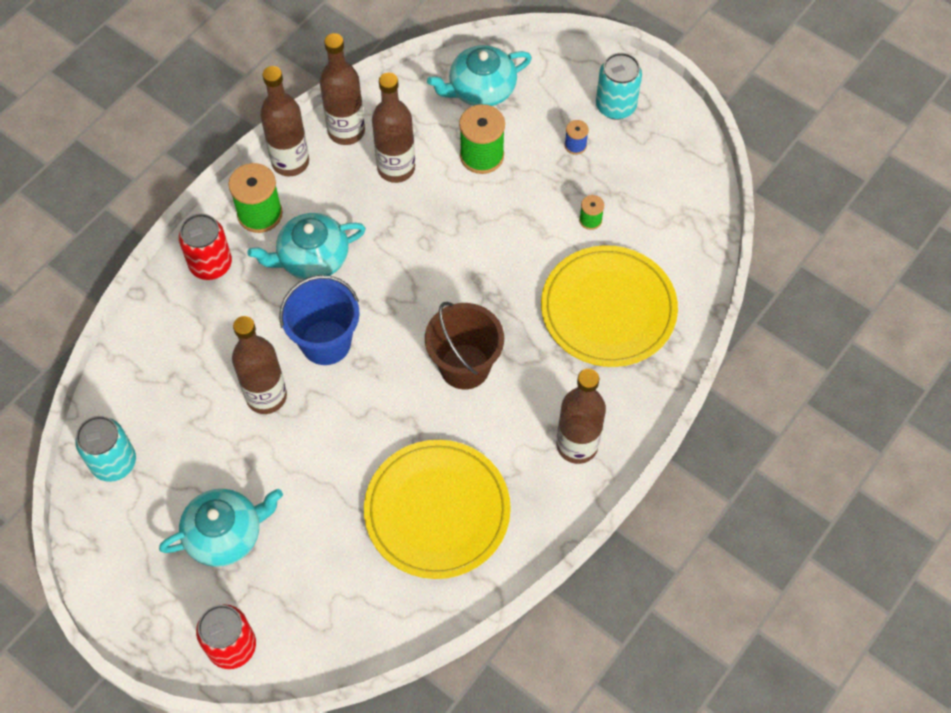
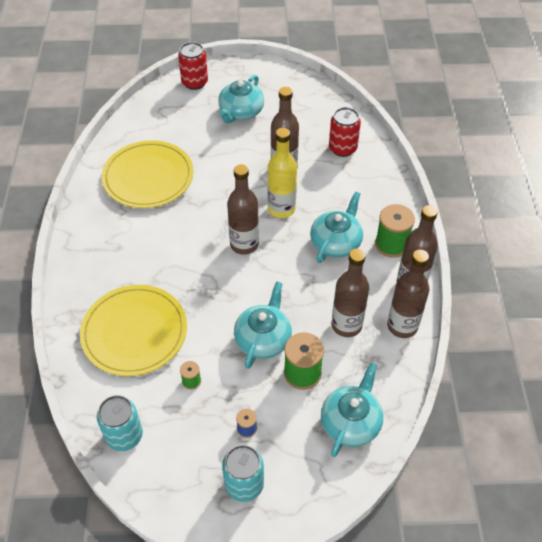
camera: 140 degrees right, 10 degrees down
turquoise can [75,416,136,482] -> turquoise can moved to [97,395,143,451]
red can [179,214,232,280] -> red can moved to [329,107,361,157]
blue bucket [279,275,360,365] -> yellow bottle [267,128,297,218]
brown bucket [425,302,504,389] -> none
brown bottle [557,369,606,464] -> brown bottle moved to [227,164,259,255]
none -> turquoise teapot [234,282,292,369]

